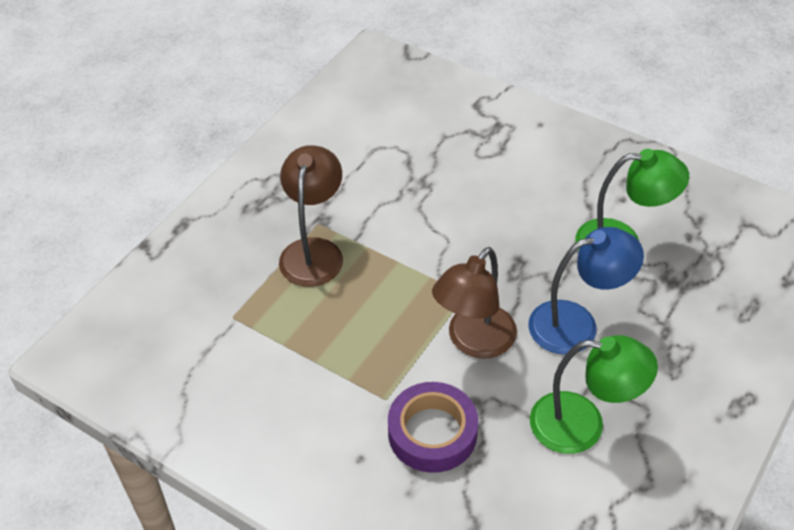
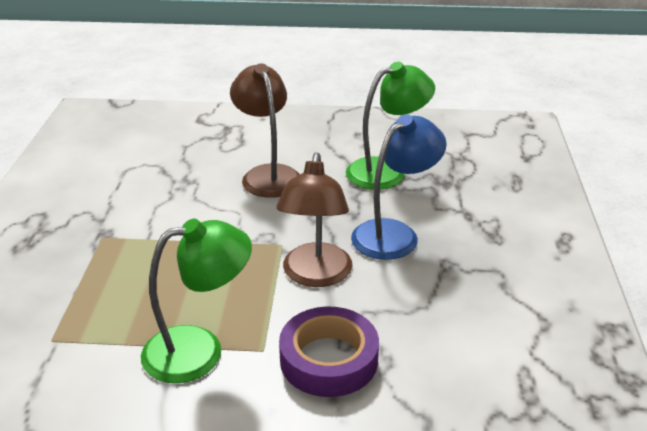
camera: 30 degrees left, 15 degrees down
brown lamp [279,145,343,287] -> brown lamp moved to [230,63,300,198]
green lamp [530,335,658,454] -> green lamp moved to [141,219,252,383]

